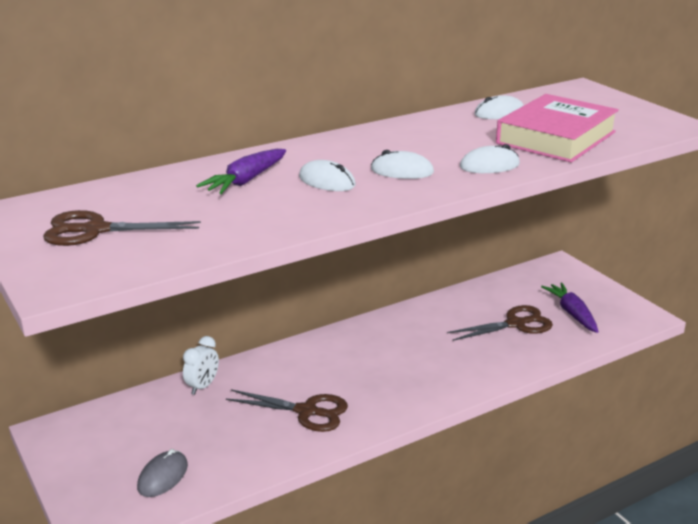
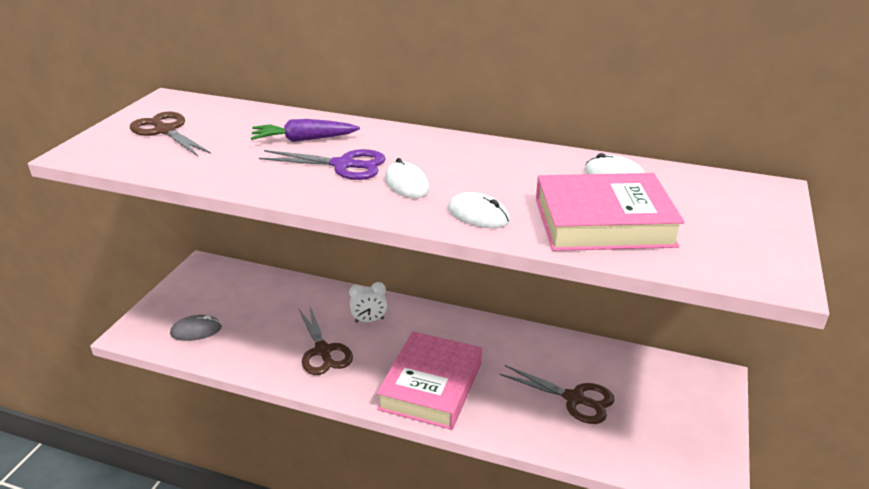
camera: 50 degrees right, 5 degrees up
white clock [183,336,219,395] -> white clock moved to [349,282,387,323]
white mouse [299,160,356,191] -> purple scissors [259,149,386,180]
purple carrot [541,283,599,333] -> none
none -> pink book [377,331,482,430]

